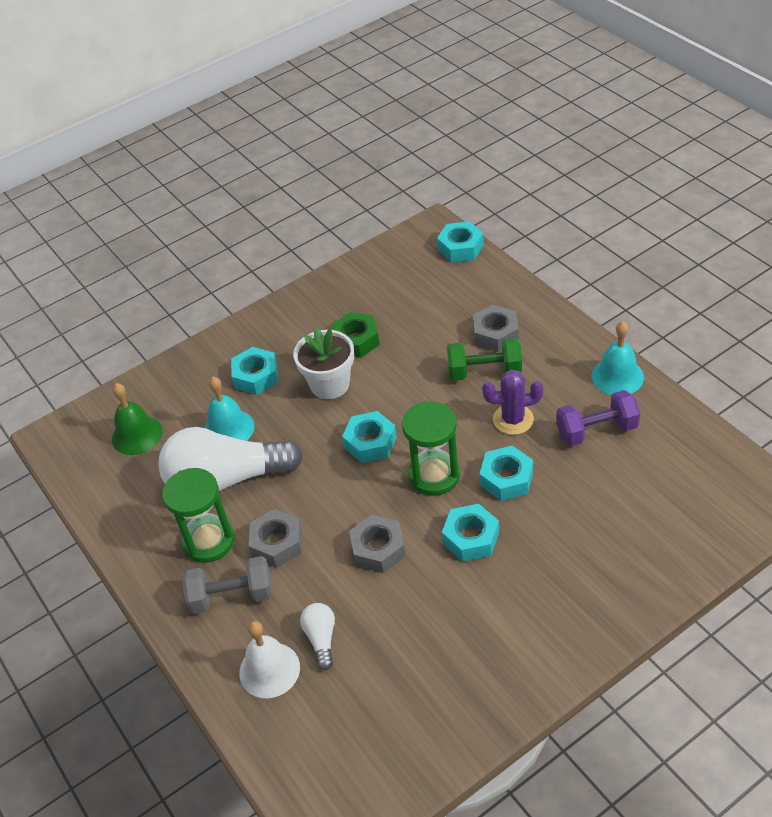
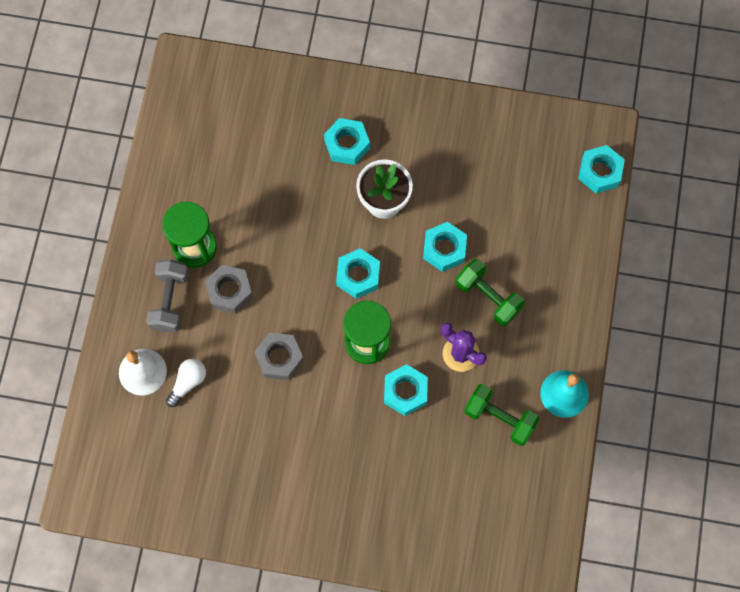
camera: 40 degrees right, 25 degrees up
green bell [112,383,162,455] -> none
white light bulb [158,427,303,491] -> none
grey dumbbell [183,556,272,614] -> grey dumbbell turned 60 degrees clockwise [146,260,189,332]
turquoise bell [205,377,254,441] -> none
green nut [332,312,380,358] -> none
turquoise nut [442,504,499,562] -> turquoise nut moved to [423,222,467,272]
grey nut [473,305,519,352] -> none
purple dumbbell [556,390,640,446] -> green dumbbell [464,384,539,446]

